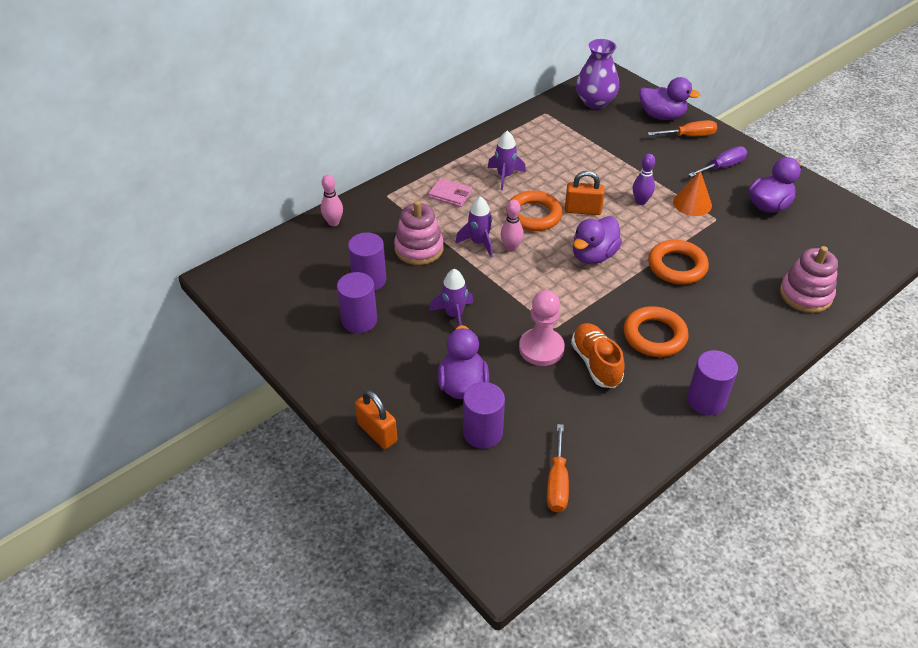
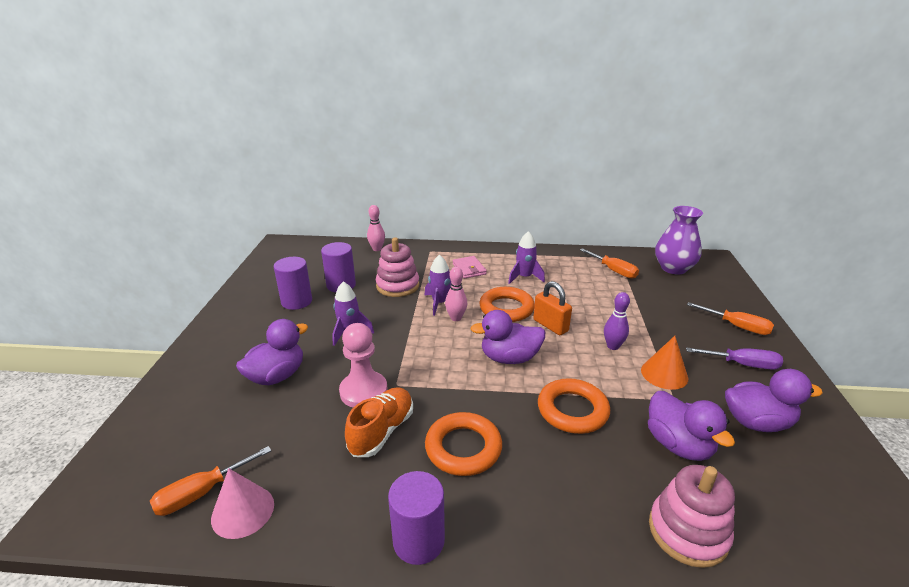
camera: 45 degrees right, 15 degrees down
orange padlock [355,390,397,449] -> none
purple cylinder [463,382,505,449] -> none
purple duck [639,77,700,120] -> purple duck moved to [648,391,735,461]
none -> pink cone [211,468,274,539]
none -> orange screwdriver [580,248,639,279]

